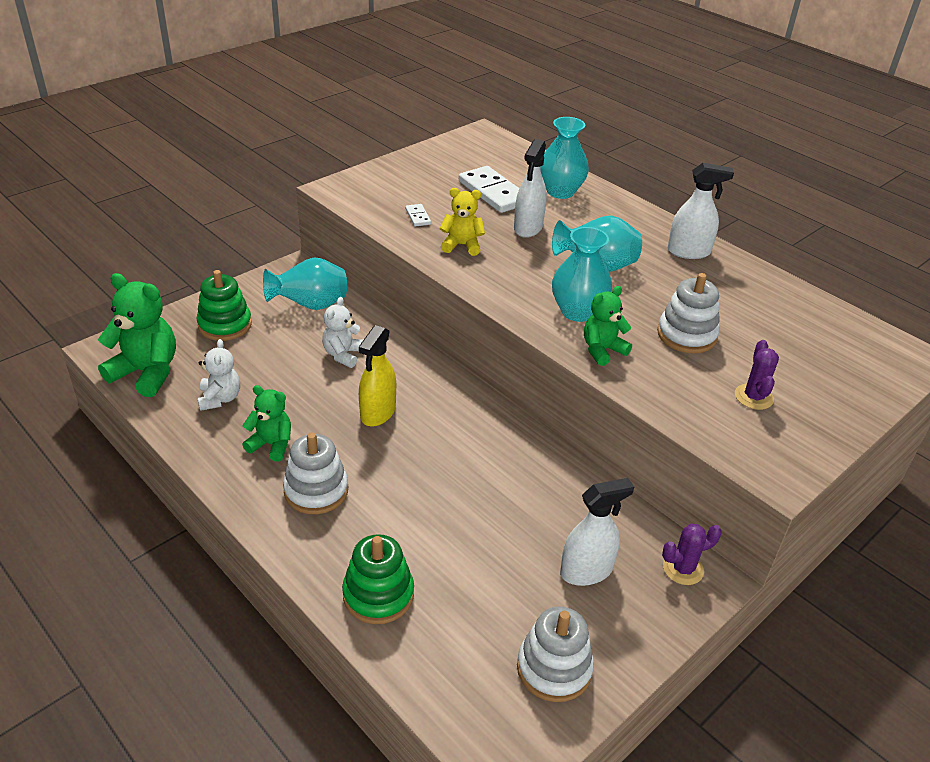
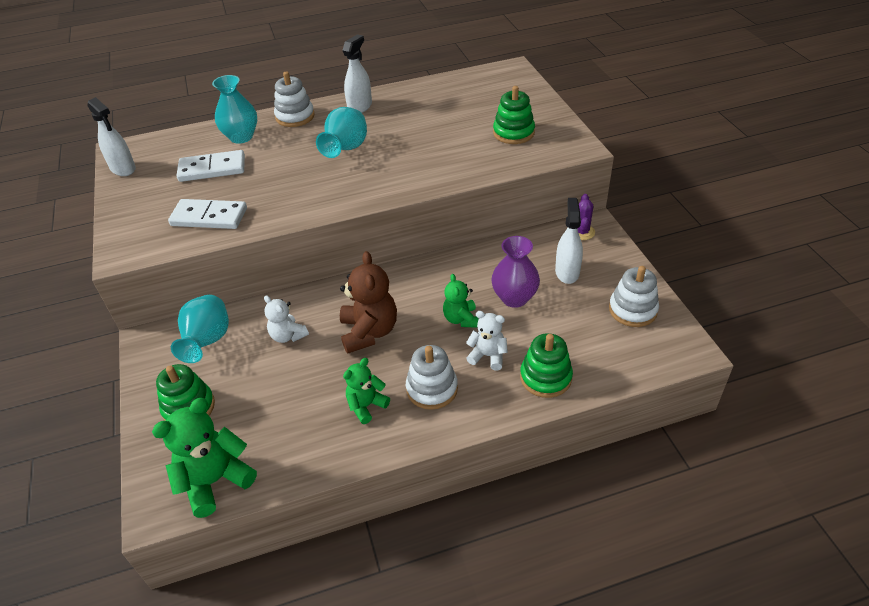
camera: 60 degrees left, 5 degrees up
white teddy bear [197,339,240,411] -> white teddy bear moved to [466,311,508,371]
yellow spray bottle [359,325,396,427] -> brown teddy bear [340,251,397,354]
white domino [405,204,431,227] -> white domino [168,199,247,229], size x2.21
yellow teddy bear [440,188,485,256] -> none
white spray bottle [514,139,547,238] -> white spray bottle moved to [88,97,136,176]
turquoise vase [552,227,612,322] -> none
green teddy bear [584,286,632,366] -> green teddy bear moved to [443,274,479,328]
white stacking toy [657,273,720,353] -> white stacking toy moved to [274,72,315,127]
purple cactus [735,340,779,410] -> green stacking toy [493,86,535,144]
none -> purple vase [491,236,540,308]

